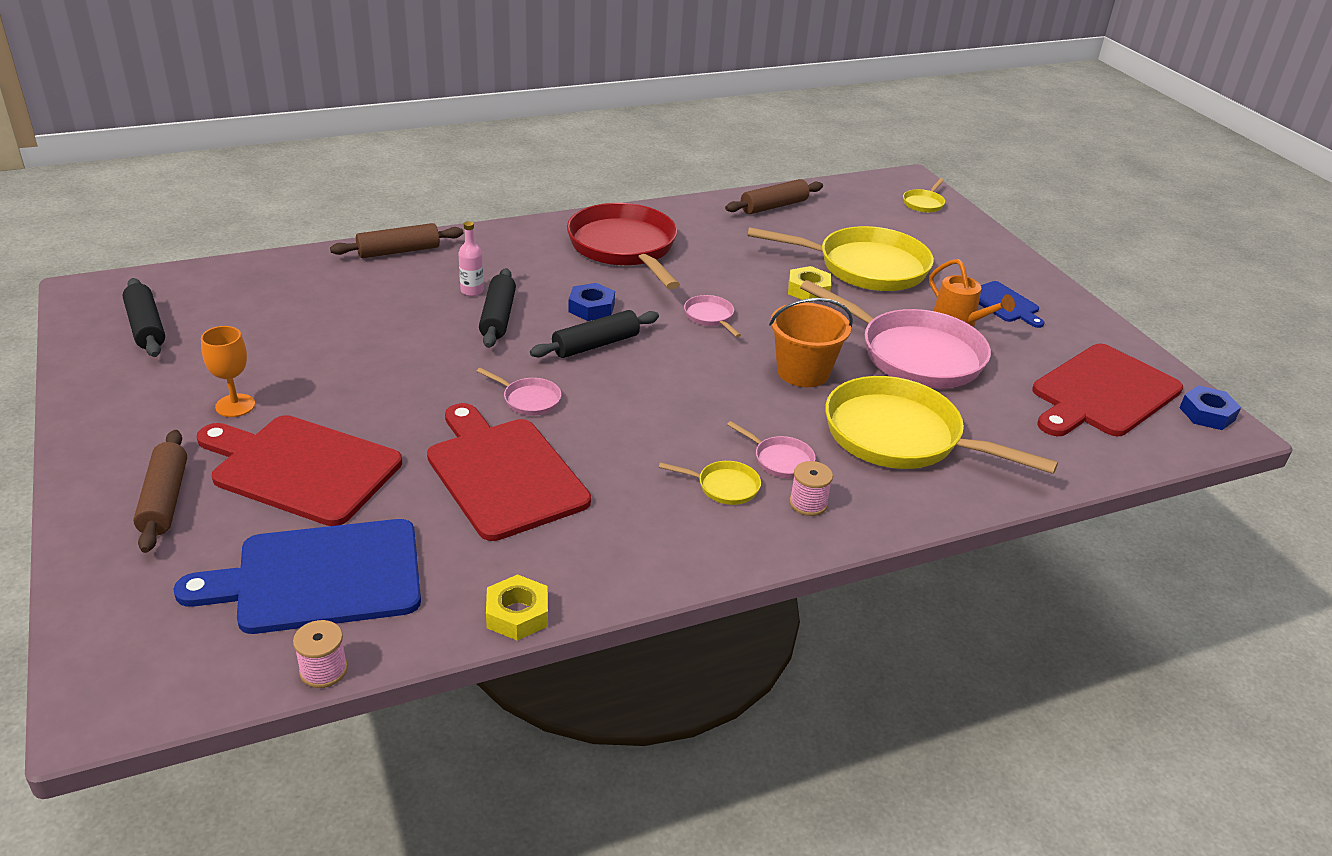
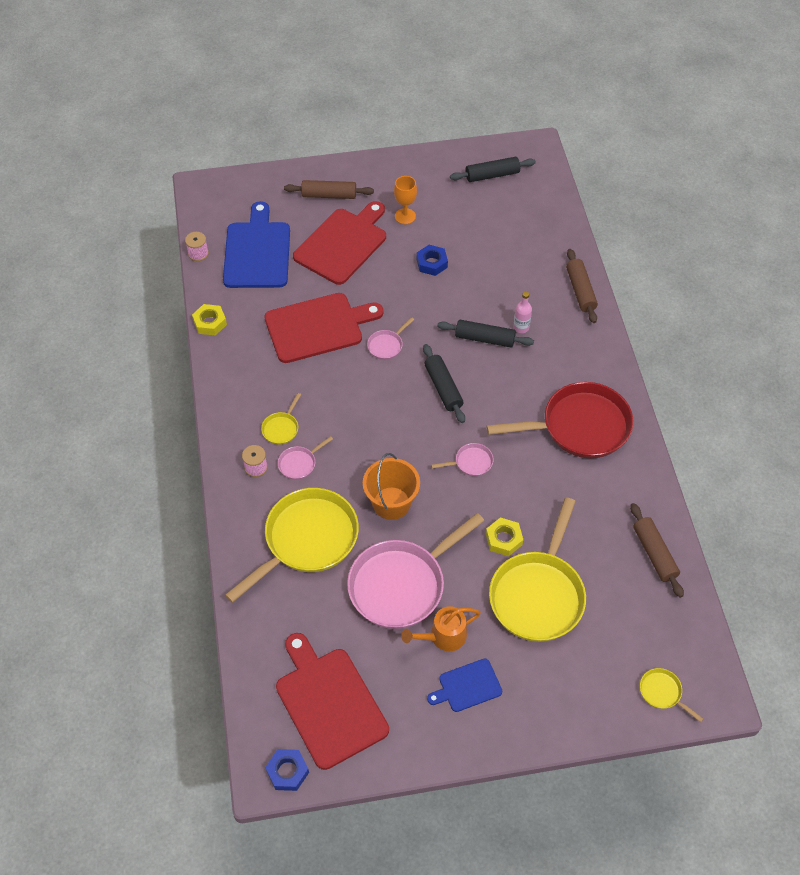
camera: 105 degrees right, 20 degrees up
blue nut [569,283,615,321] -> blue nut moved to [416,245,448,276]

